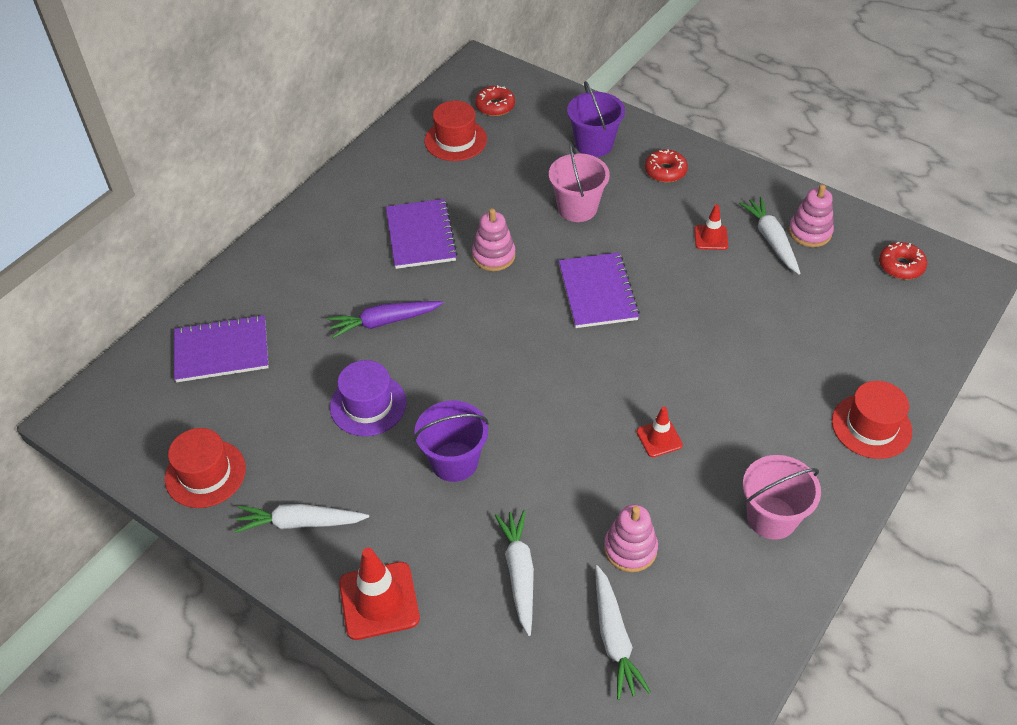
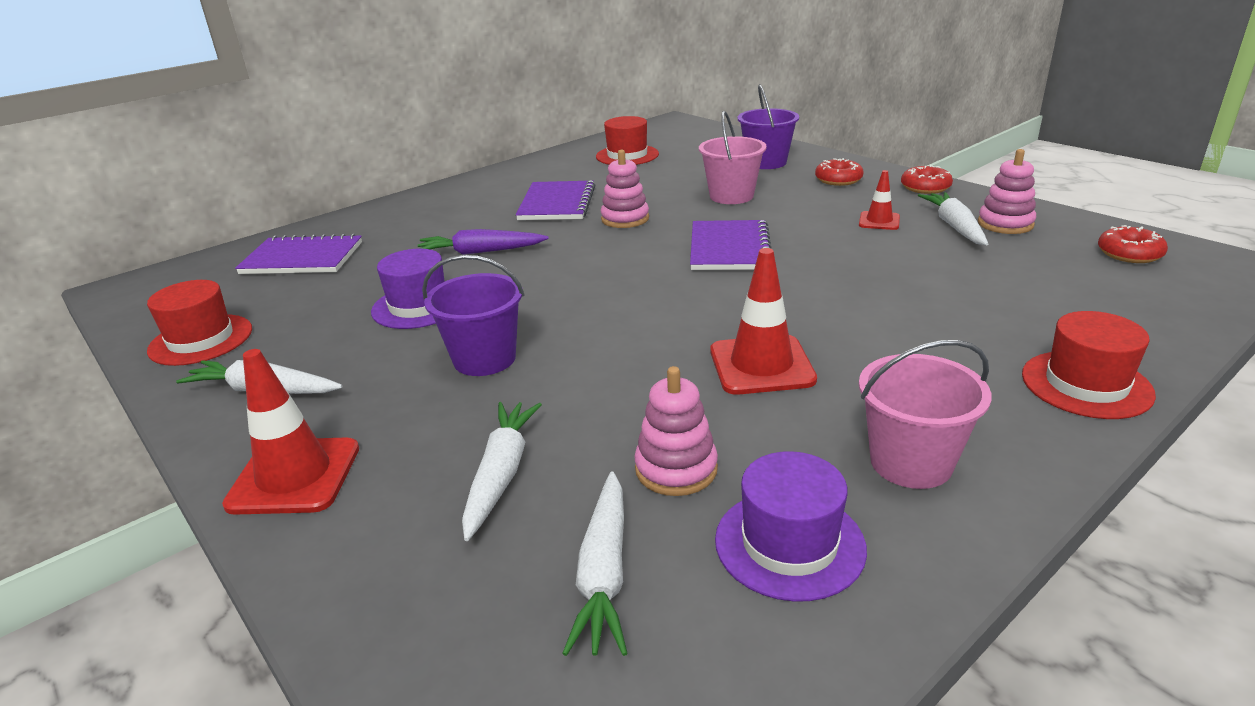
camera: 15 degrees right, 20 degrees down
red donut [475,85,515,116] -> red donut moved to [901,165,953,194]
red traffic cone [637,407,683,457] -> red traffic cone [710,248,817,395], size x1.77
none -> purple hat [715,451,867,602]

